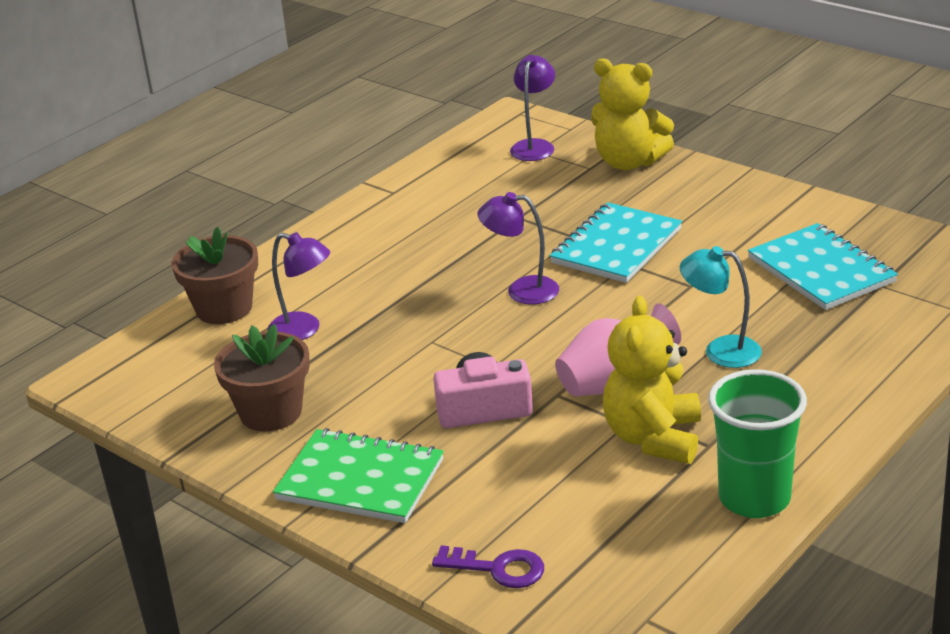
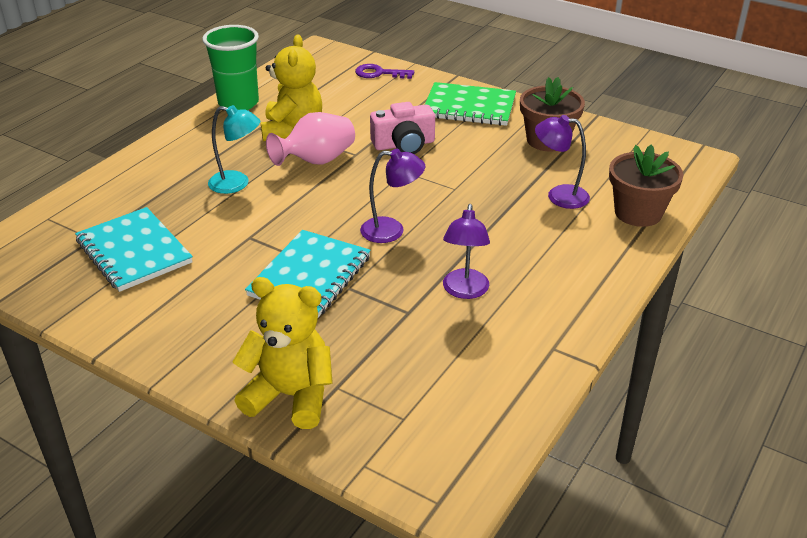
camera: 170 degrees right, 5 degrees up
purple lamp [510,55,555,161] -> purple lamp moved to [443,204,490,299]

